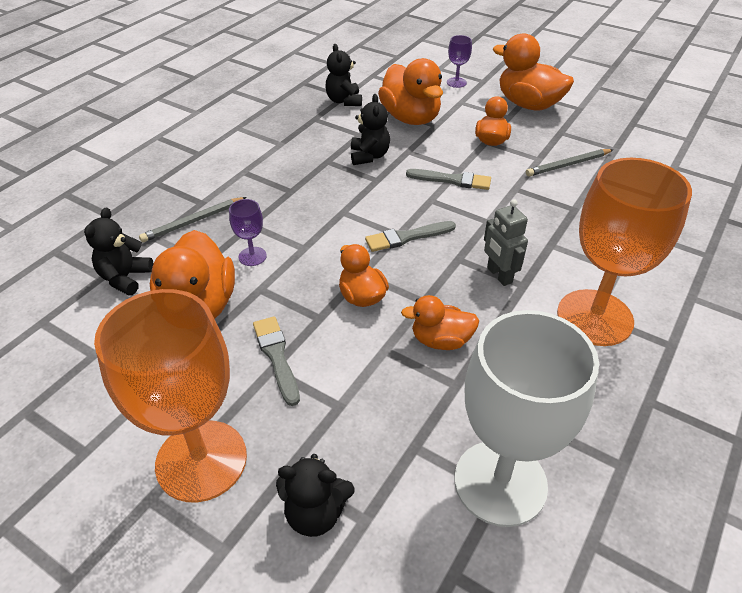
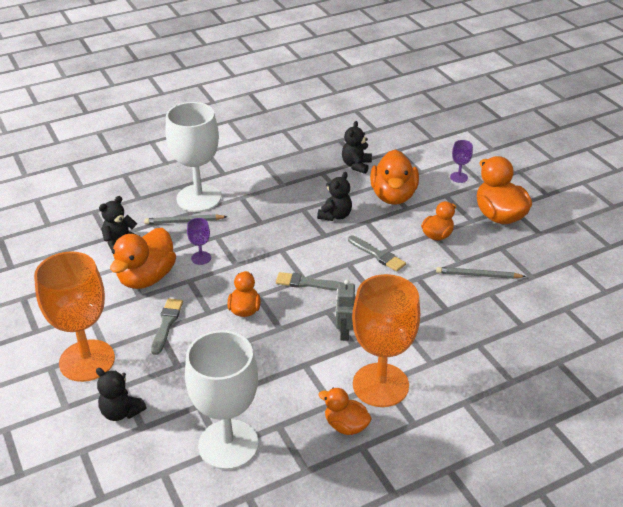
camera: 30 degrees right, 5 degrees down
orange duck [401,295,479,350] -> orange duck moved to [319,388,372,435]
none -> white goblet [165,102,221,212]

